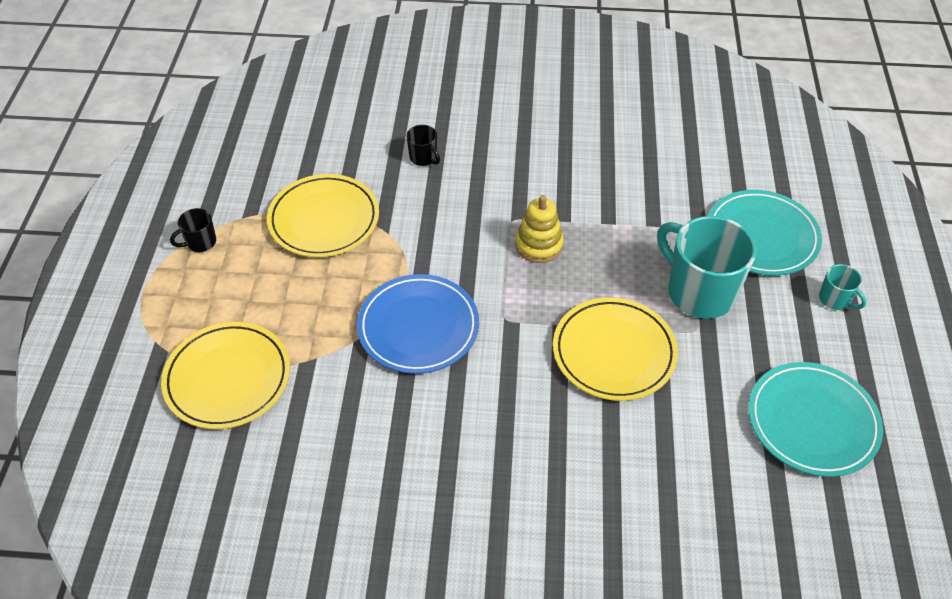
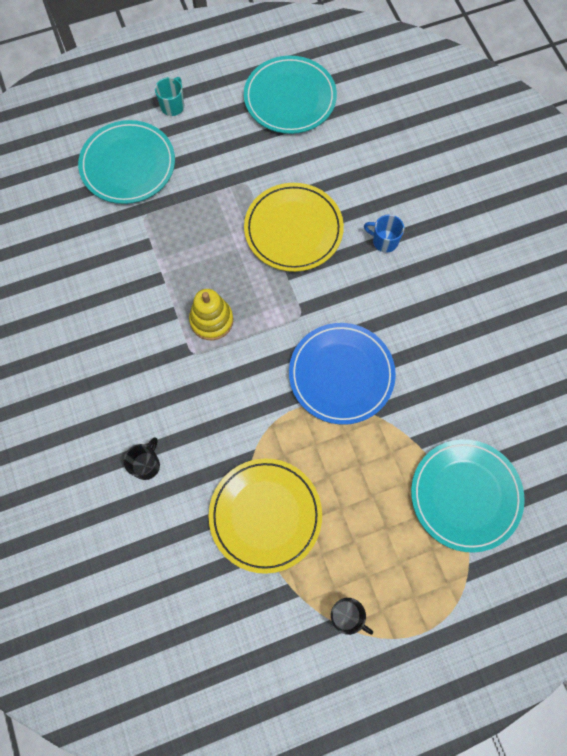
camera: 115 degrees left, 20 degrees up
yellow plate [161,322,290,429] -> turquoise plate [411,439,525,553]
turquoise mug [657,216,757,319] -> none
none -> blue mug [364,214,404,253]

